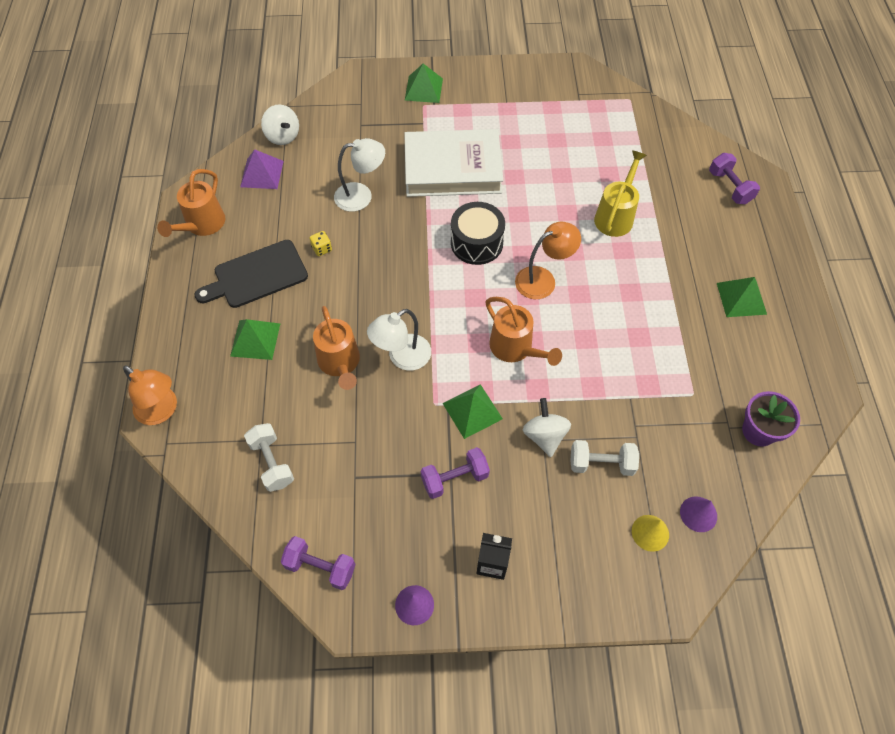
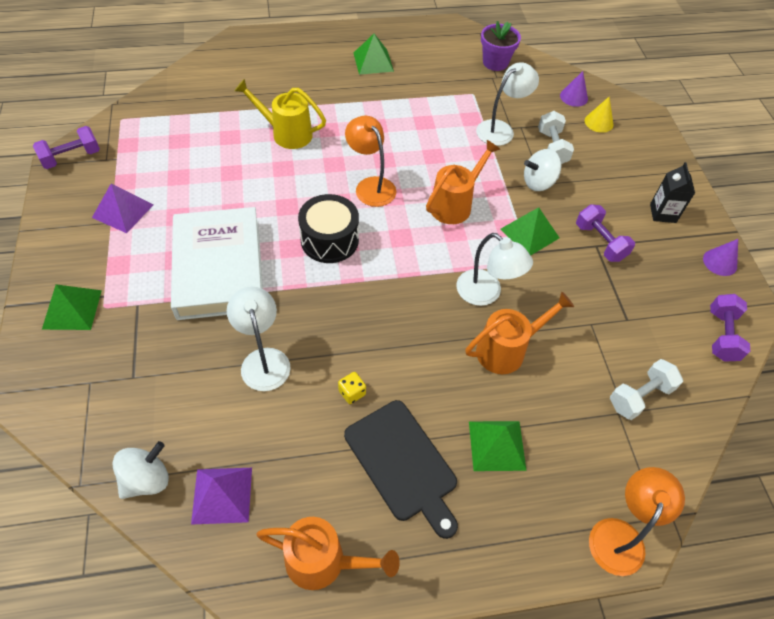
camera: 100 degrees left, 5 degrees down
purple dumbbell [709,153,760,204] -> purple dumbbell moved to [33,126,100,169]
none -> purple pyramid [92,184,154,233]
none -> white lamp [476,62,539,146]

